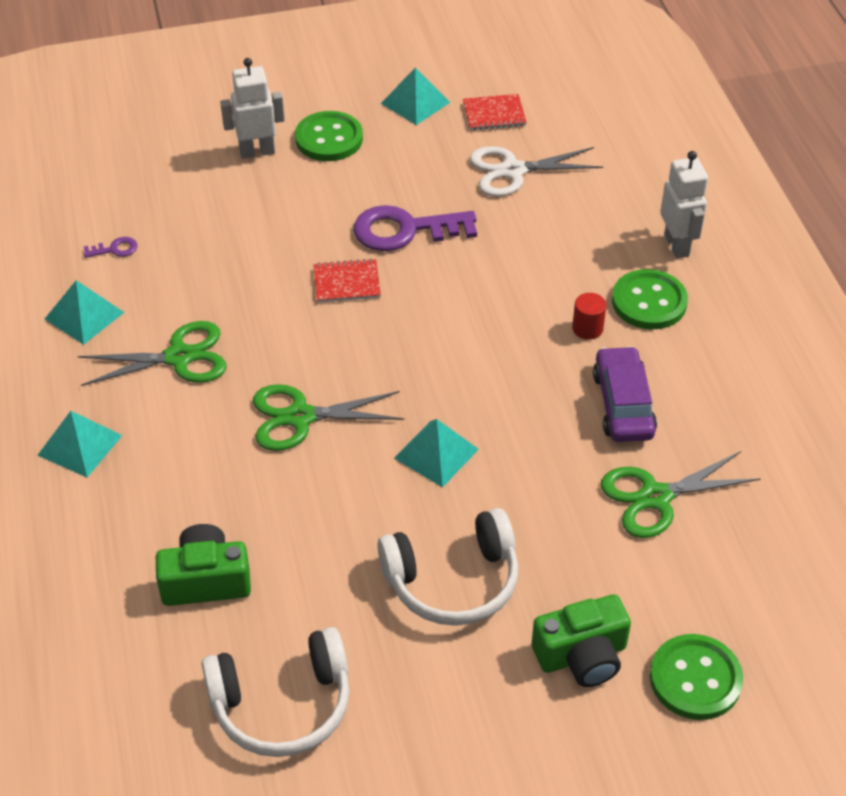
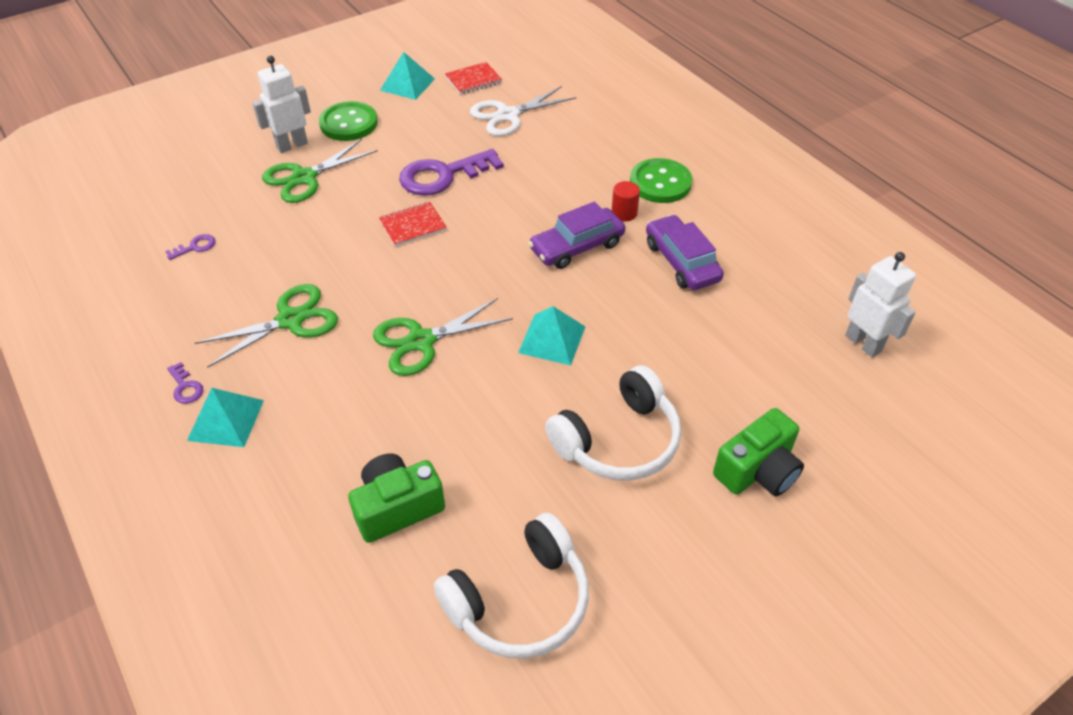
camera: 20 degrees left, 0 degrees up
turquoise pyramid [45,280,125,345] -> none
green scissors [601,451,761,538] -> green scissors moved to [262,139,378,203]
green button [650,634,743,720] -> none
white robot [660,151,708,258] -> white robot moved to [845,252,916,358]
none -> purple key [167,362,203,404]
none -> purple car [528,201,625,269]

